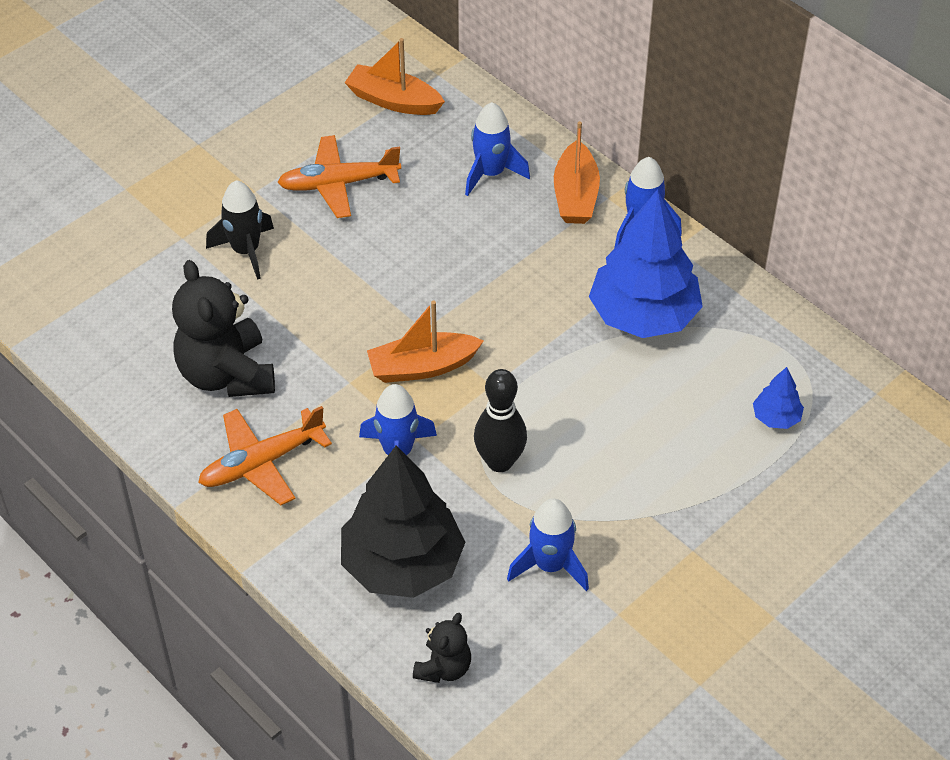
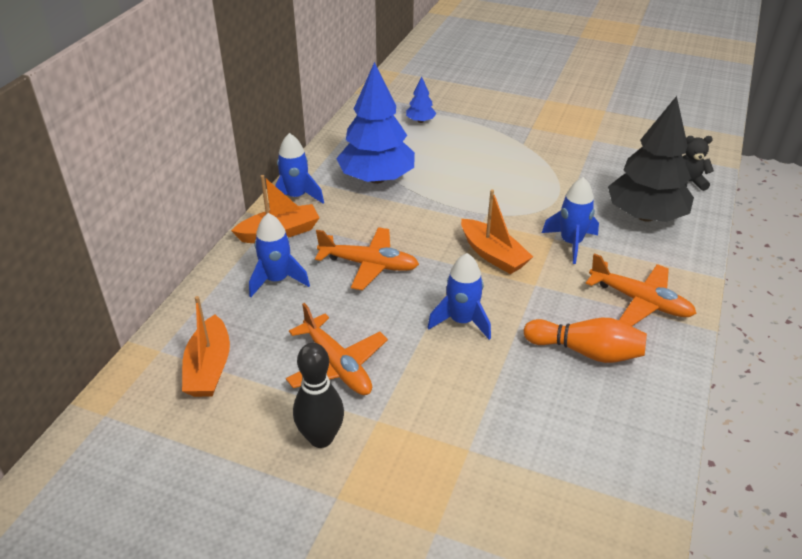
camera: 115 degrees left, 10 degrees down
black teddy bear [172,260,275,397] -> orange bowling pin [523,318,647,363]
black rocket [206,180,274,280] -> none
black bowling pin [474,369,527,472] -> black bowling pin moved to [293,343,344,448]
blue rocket [507,498,589,591] -> blue rocket moved to [427,253,491,340]
none -> orange plane [315,227,419,290]

